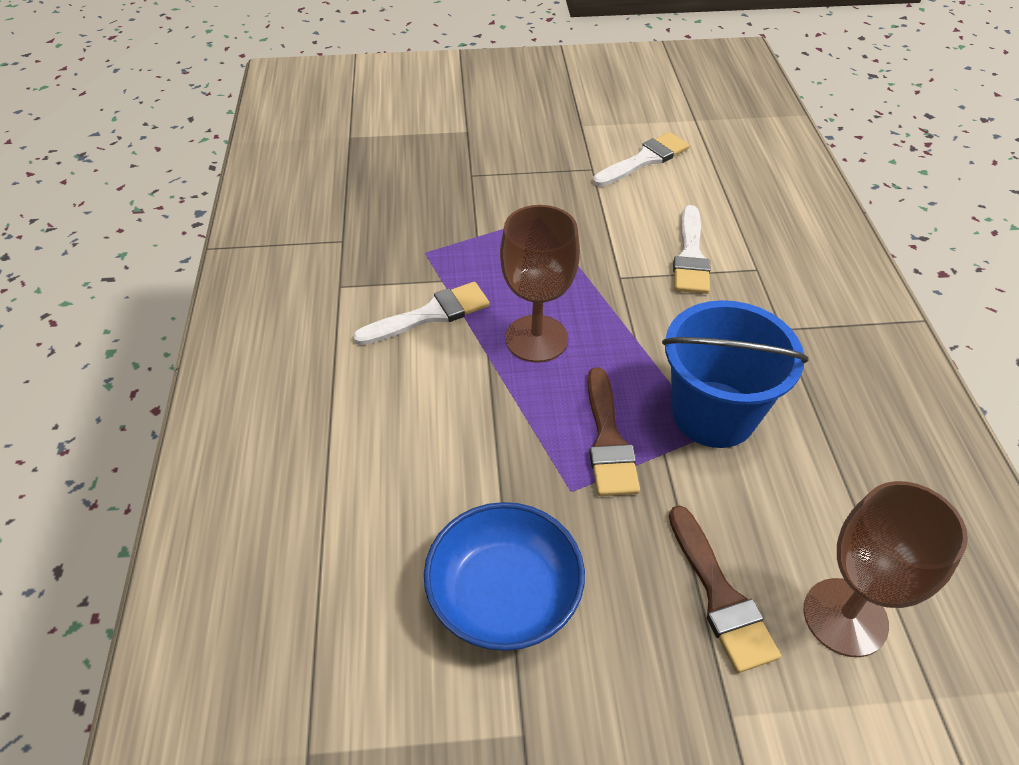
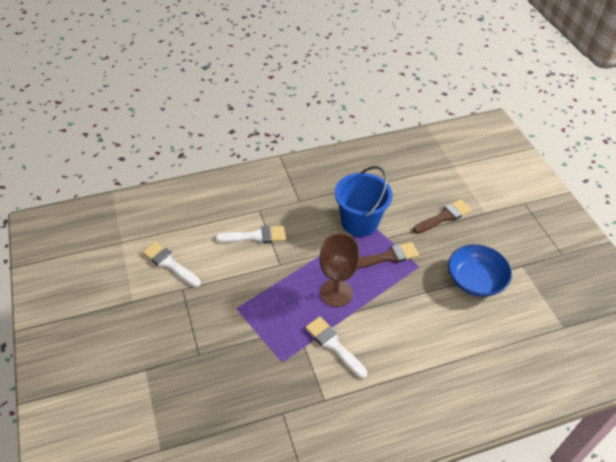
camera: 105 degrees left, 0 degrees up
brown goblet [804,481,968,657] -> none

